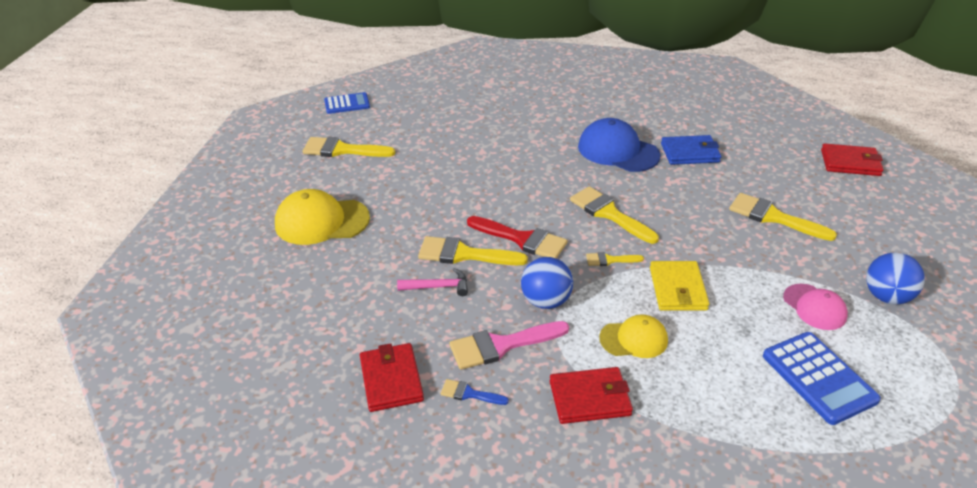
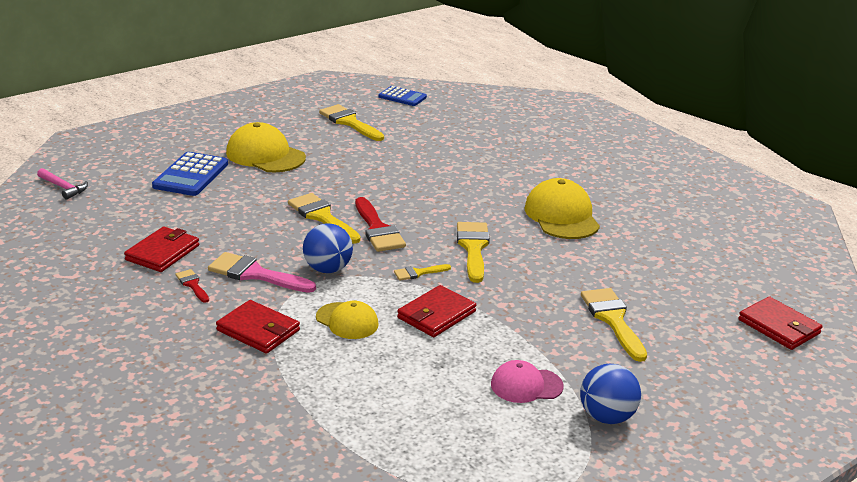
camera: 40 degrees right, 10 degrees down
pink hammer [397,268,468,296] -> pink hammer moved to [37,168,88,200]
blue brush [441,379,509,405] -> red brush [175,269,209,303]
blue cap [578,118,661,172] -> yellow cap [524,178,600,239]
yellow brush [586,252,644,266] -> yellow brush turned 60 degrees counterclockwise [394,264,451,281]
yellow wallet [650,261,710,311] -> red wallet [397,285,476,337]
blue wallet [661,135,721,165] -> none
blue calculator [763,332,881,425] -> blue calculator moved to [152,152,228,196]
pink cap [783,284,848,330] -> pink cap turned 75 degrees clockwise [491,360,564,403]

